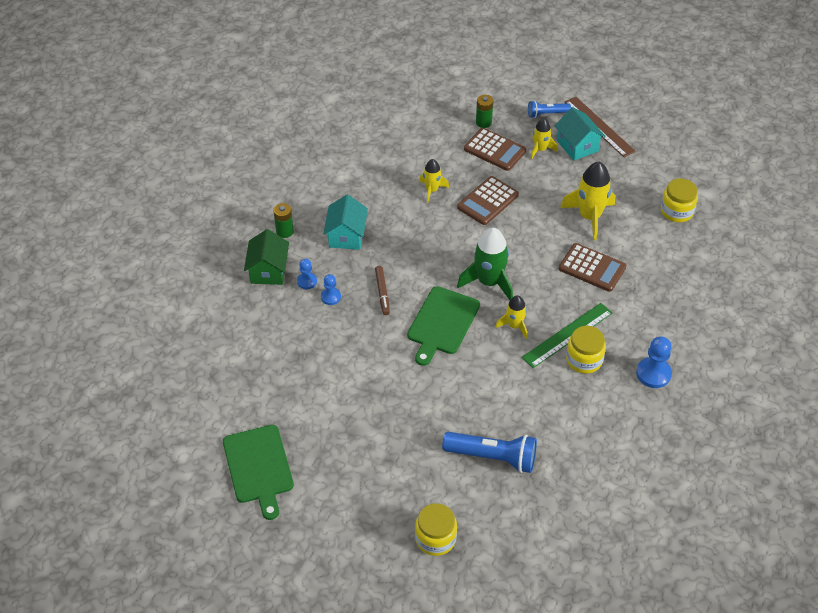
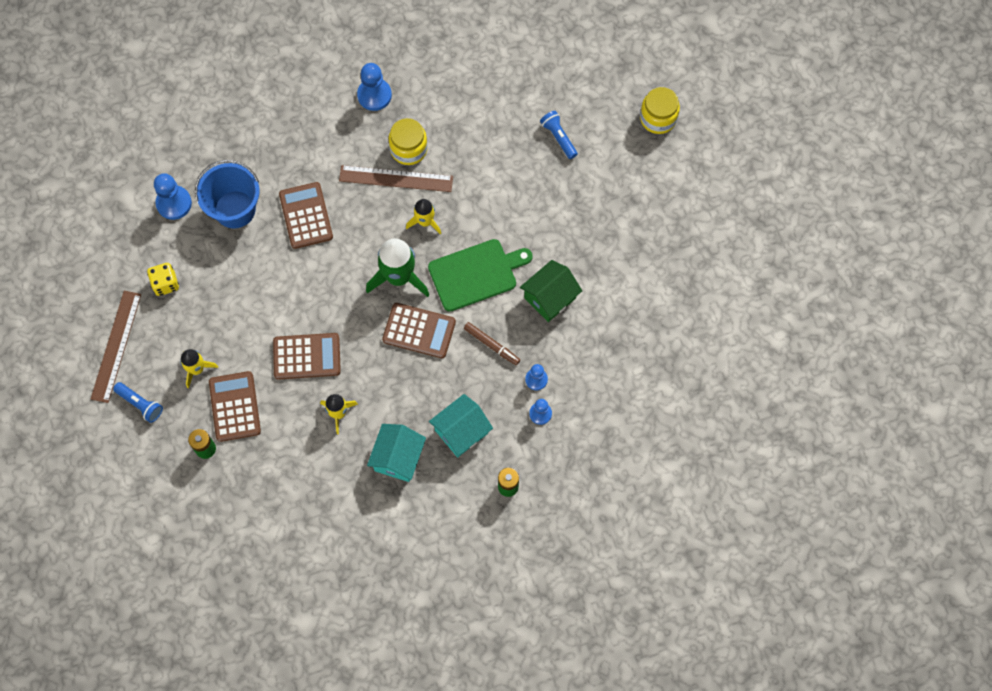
camera: 135 degrees left, 20 degrees up
green cutting board [223,425,294,520] -> none
green house [244,229,289,285] -> green house moved to [520,260,582,322]
brown marker [375,266,390,315] -> brown marker turned 90 degrees clockwise [464,322,520,365]
blue flashlight [442,432,537,473] -> blue flashlight [540,111,578,159], size x0.57
green ruler [522,303,612,368] -> brown ruler [339,165,453,192]
turquoise house [555,107,605,161] -> turquoise house moved to [367,424,426,482]
yellow rocket [560,162,615,241] -> none
yellow jar [661,178,698,222] -> blue pawn [154,173,192,220]
none -> yellow dice [147,263,179,296]
none -> blue bucket [195,160,260,229]
none -> brown calculator [382,303,456,358]

